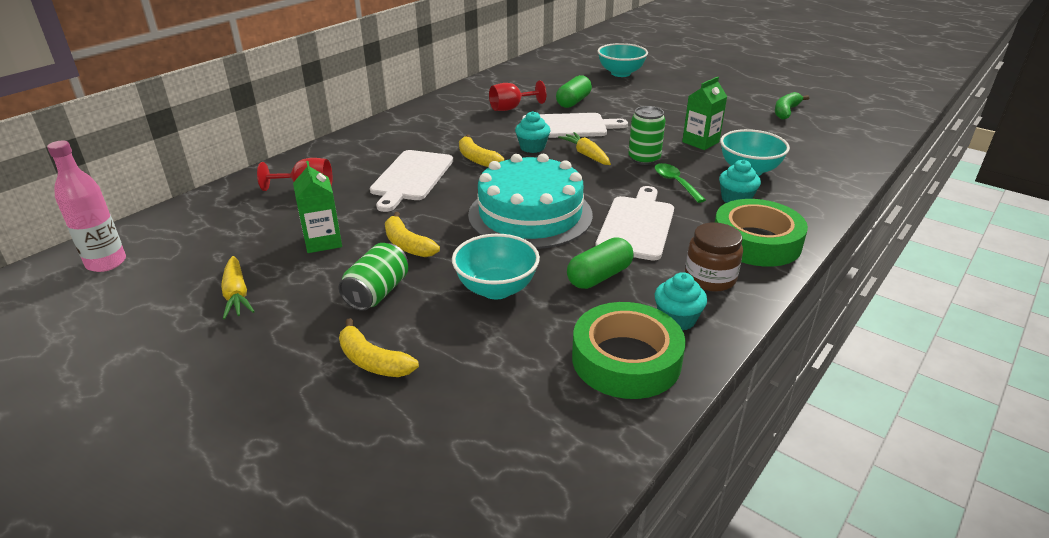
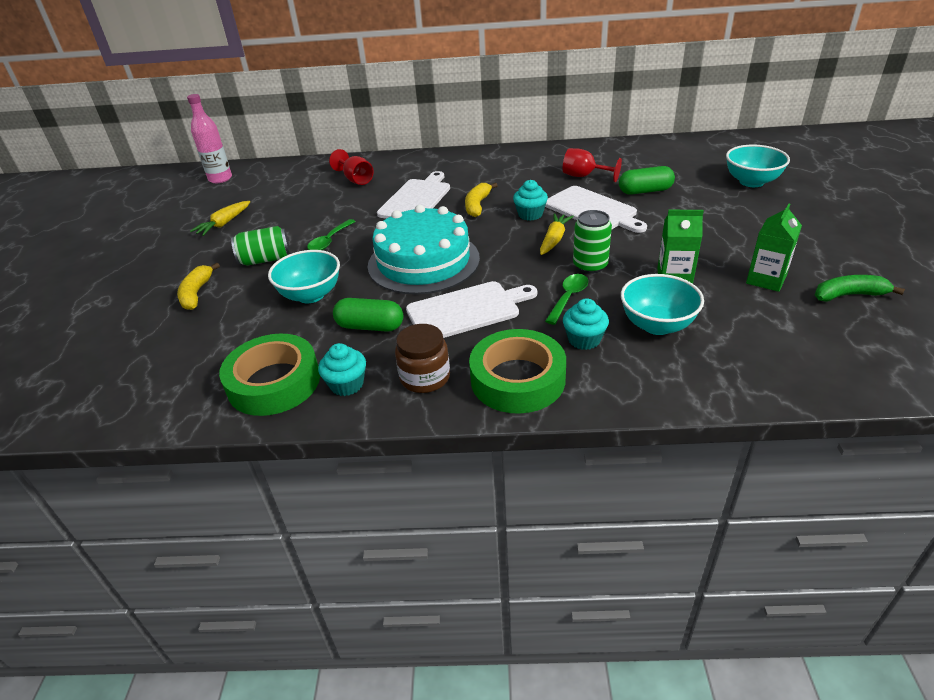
camera: 55 degrees right, 5 degrees up
green carton [293,161,342,253] -> green carton moved to [746,203,802,292]
white cutting board [370,150,453,212] -> white cutting board turned 135 degrees clockwise [377,171,450,219]
yellow banana [385,212,440,257] -> green spoon [307,219,356,250]

